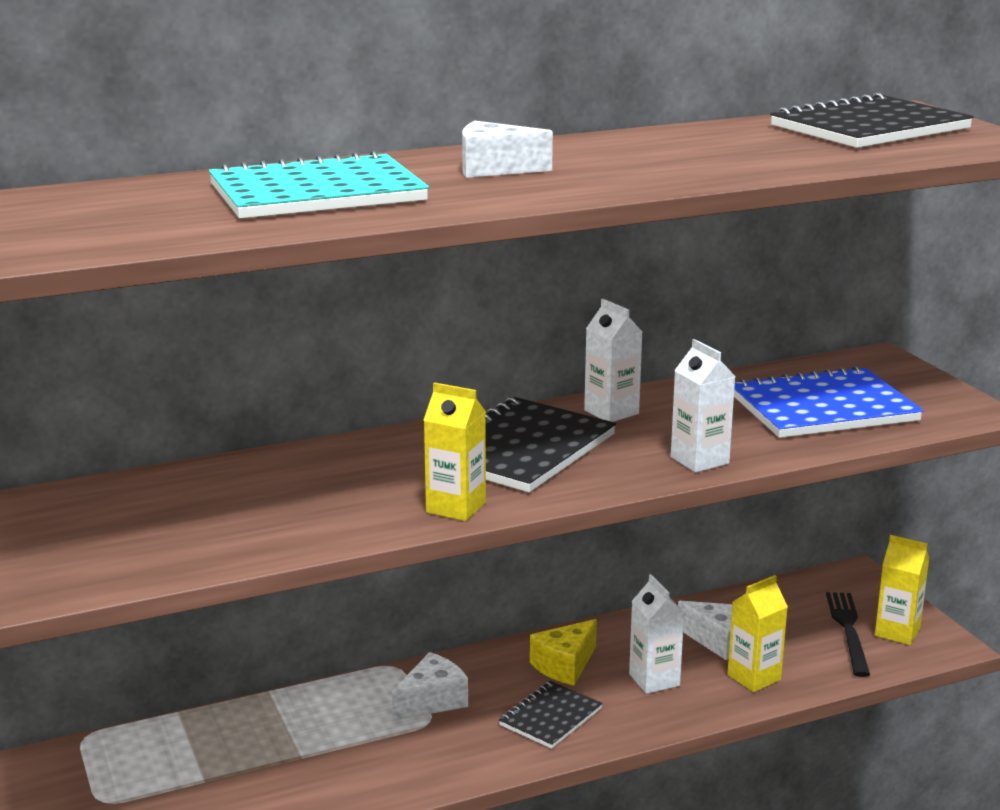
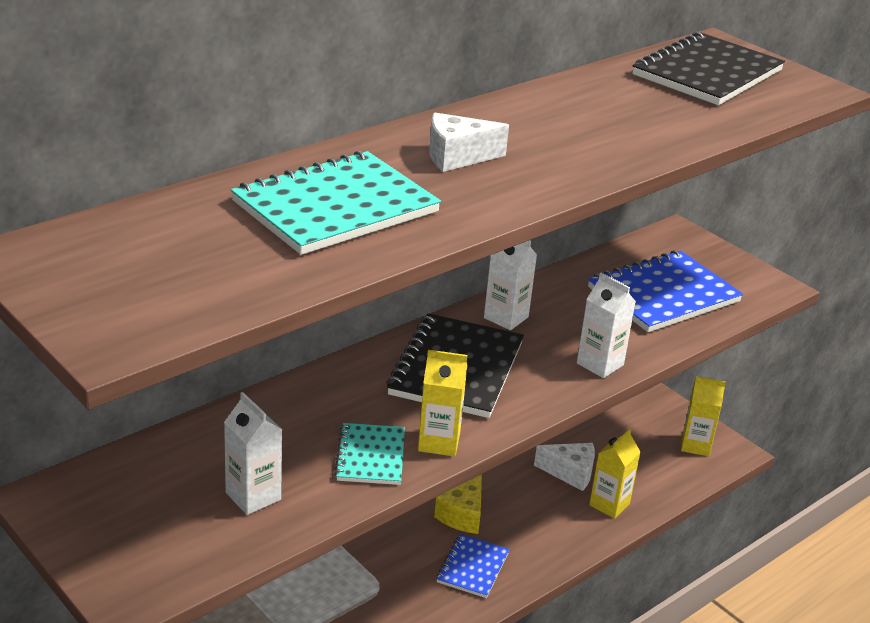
camera: 20 degrees left, 10 degrees up
white cheese [392,652,468,721] -> none
black notebook [499,681,603,749] -> blue notebook [436,534,510,598]
white carton [629,574,685,694] -> white carton moved to [224,392,282,515]
black fork [826,592,870,677] -> none
none -> turquoise notebook [334,423,405,485]

